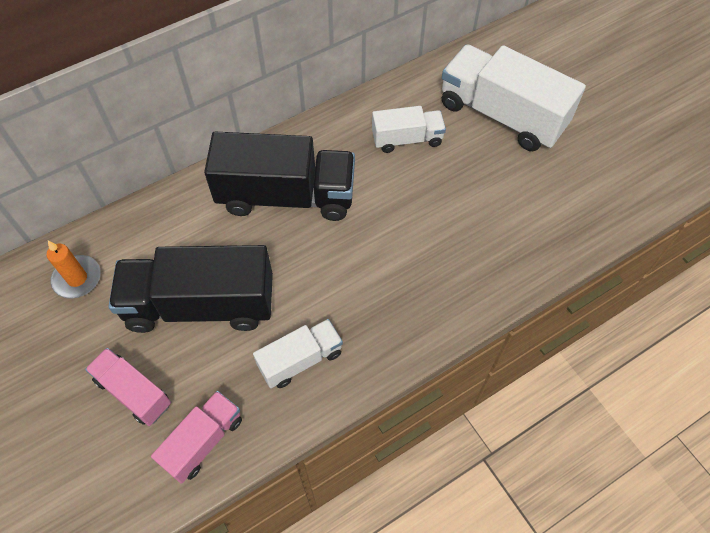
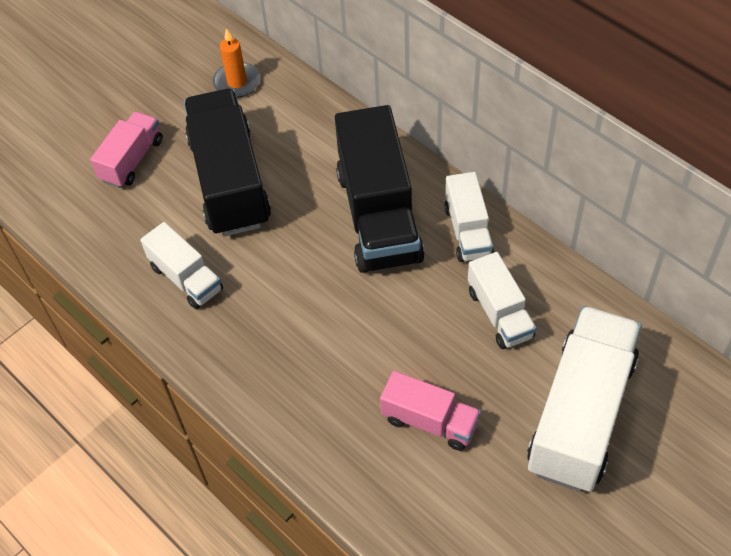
camera: 80 degrees right, 5 degrees down
pink truck [151,391,242,484] -> pink truck moved to [380,371,481,451]
none -> white truck [444,172,494,262]

